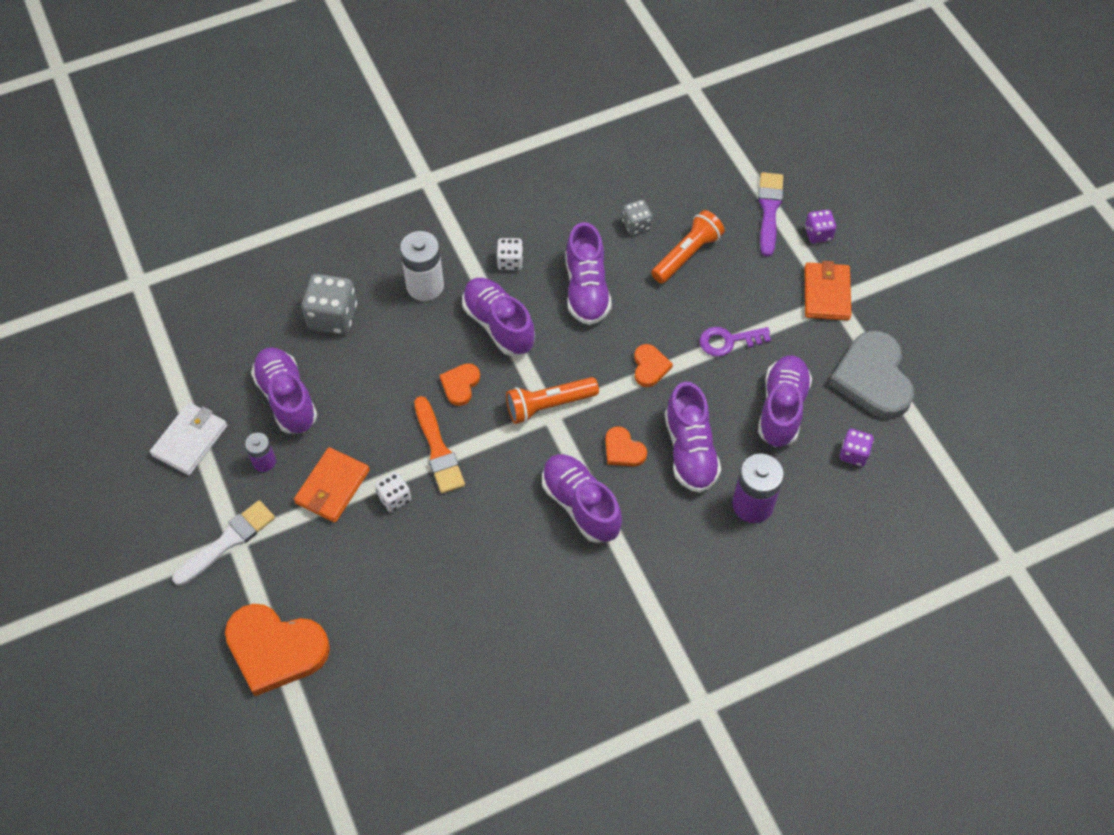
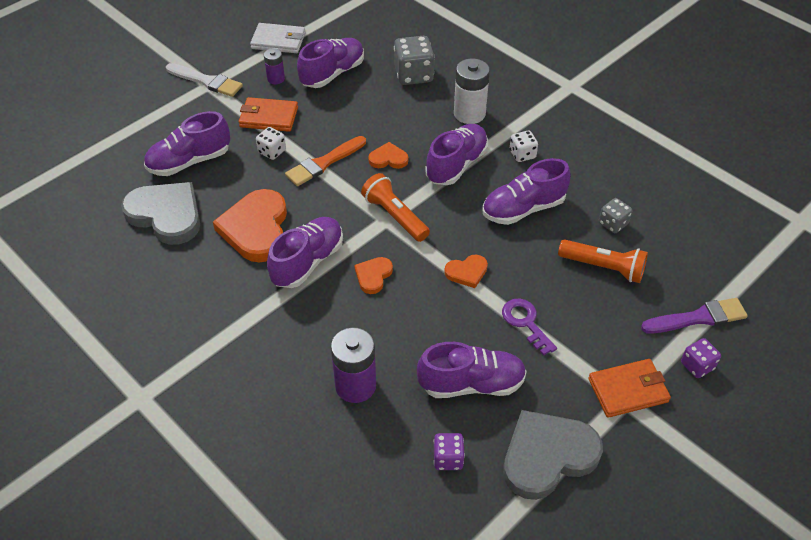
camera: 70 degrees right, 10 degrees down
orange heart [225,604,330,696] -> orange heart moved to [213,189,287,263]
purple shoe [665,382,721,493] -> purple shoe moved to [144,111,230,176]
none -> grey heart [121,182,200,245]

